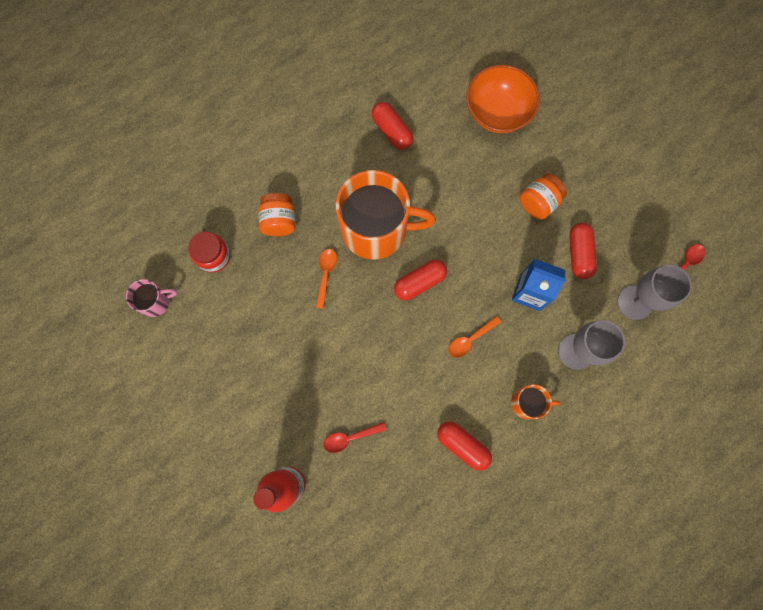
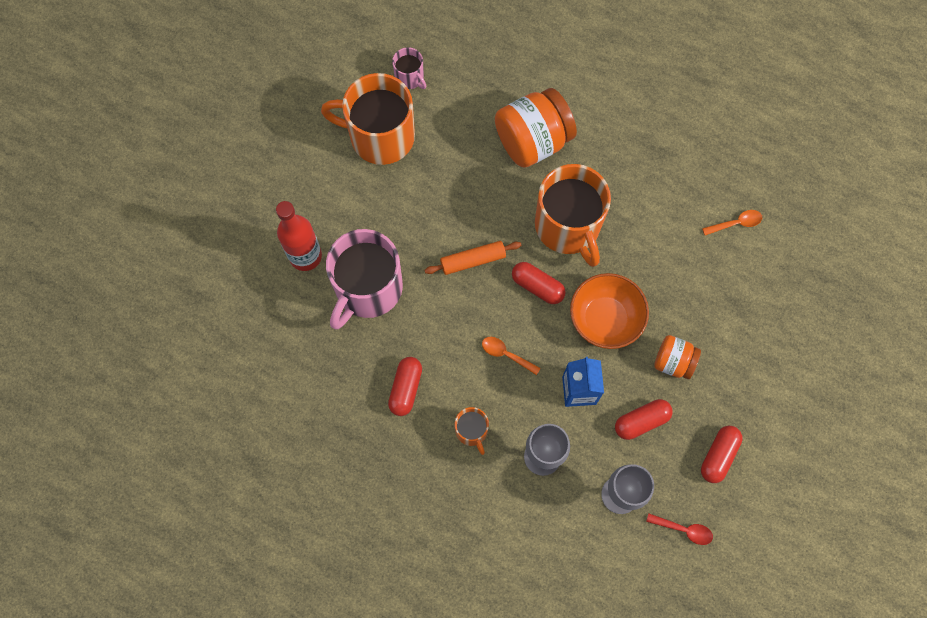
camera: 65 degrees right, 5 degrees down
red jar [188,231,230,272] -> none
orange jar [259,193,295,236] -> orange jar [495,88,577,168], size x1.81
orange spoon [316,249,337,309] -> orange spoon moved to [702,210,762,235]
red spoon [323,422,386,453] -> pink mug [326,229,403,329]
red capsule [371,102,413,150] -> red capsule moved to [701,426,743,483]
orange bowl [466,65,540,133] -> orange bowl moved to [570,273,649,349]
none -> orange mug [321,73,415,165]
none -> orange rolling pin [425,241,521,275]

